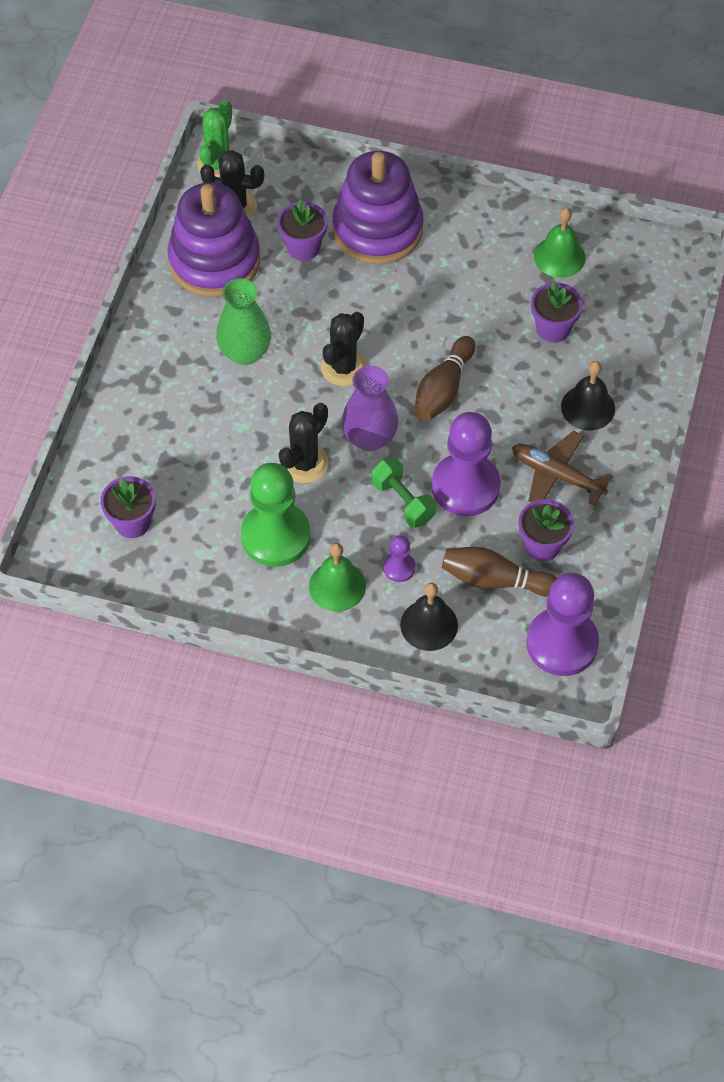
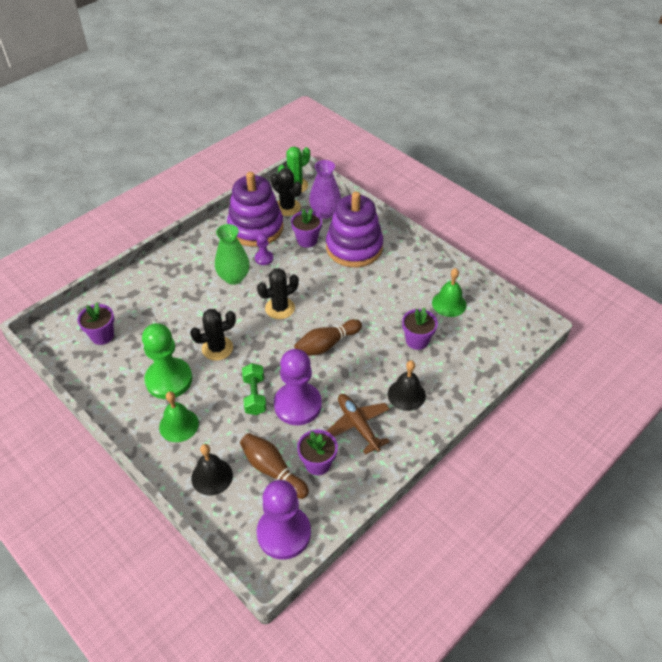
camera: 30 degrees right, 10 degrees down
purple vase [342,366,398,451] -> purple vase moved to [309,160,341,219]
purple pawn [383,535,416,582] -> purple pawn moved to [255,233,273,265]

